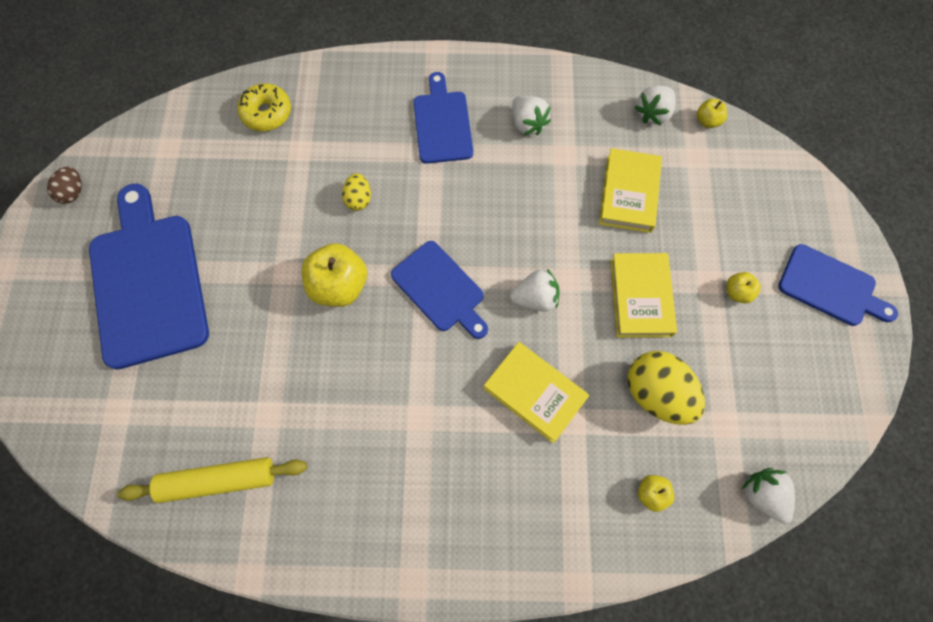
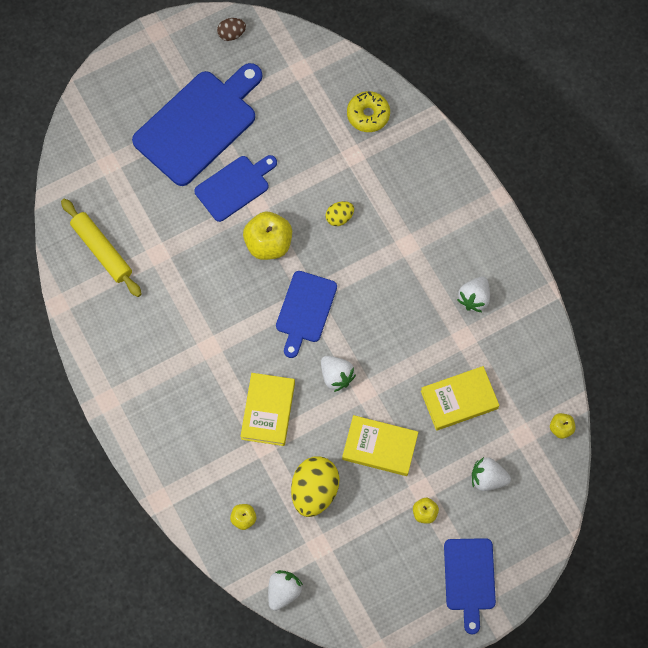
camera: 60 degrees right, 0 degrees up
blue cutting board [413,72,473,164] -> blue cutting board moved to [194,155,277,222]
yellow book [610,253,677,337] -> yellow book turned 45 degrees clockwise [342,415,418,476]
white strawberry [635,86,676,125] -> white strawberry moved to [472,457,511,491]

